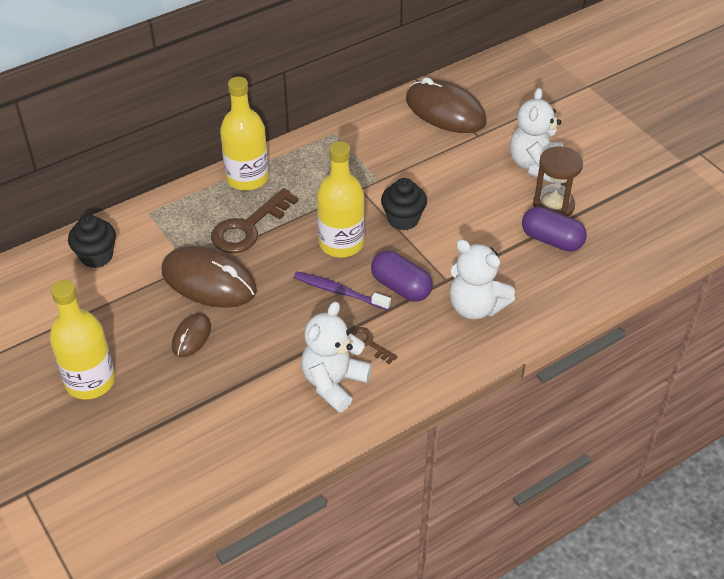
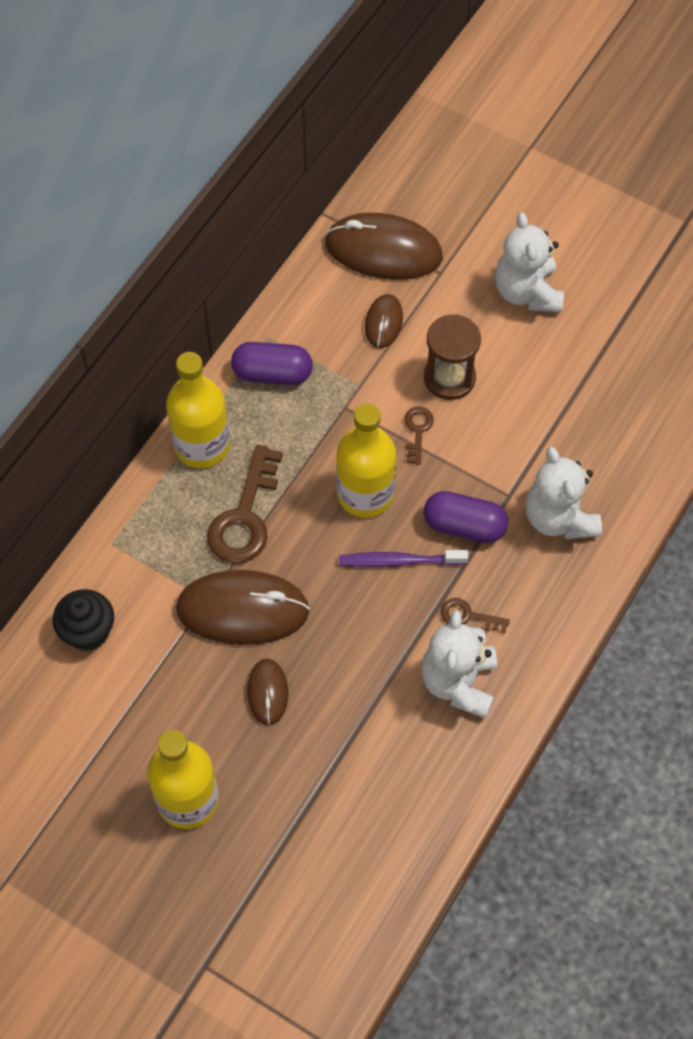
camera: 25 degrees left, 15 degrees up
black cupcake [381,178,427,230] -> brown key [404,407,434,465]
white teddy bear [450,239,515,319] -> white teddy bear turned 60 degrees clockwise [526,447,602,539]
purple capsule [522,207,587,252] -> purple capsule moved to [231,342,313,385]
brown hourglass [533,146,583,217] -> brown hourglass moved to [424,314,481,400]
none -> brown mouse [365,294,403,348]

